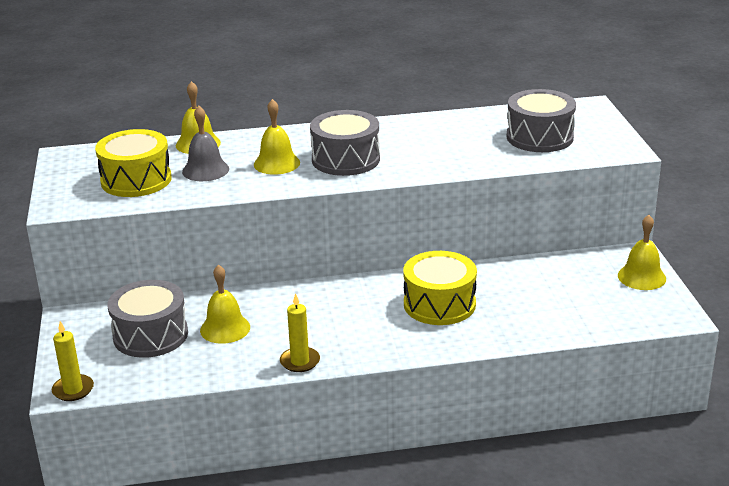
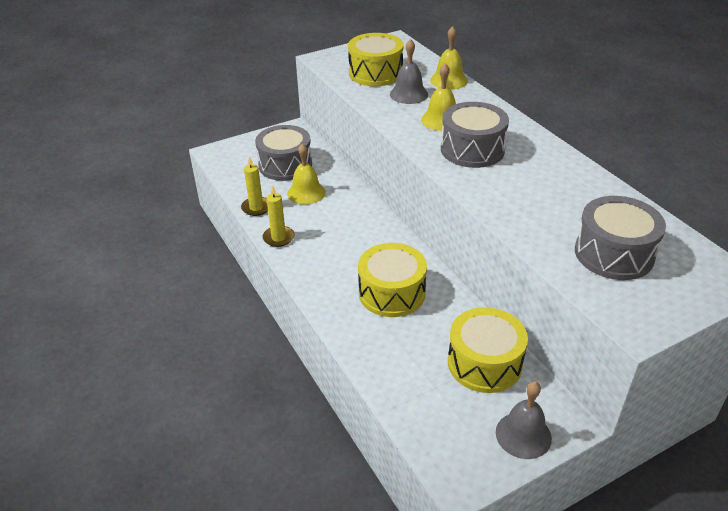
camera: 70 degrees right, 10 degrees up
yellow candle [52,321,94,401] -> yellow candle moved to [241,156,268,216]
yellow bell [618,215,666,290] -> grey bell [496,381,552,459]
none -> yellow drum [448,307,528,393]

